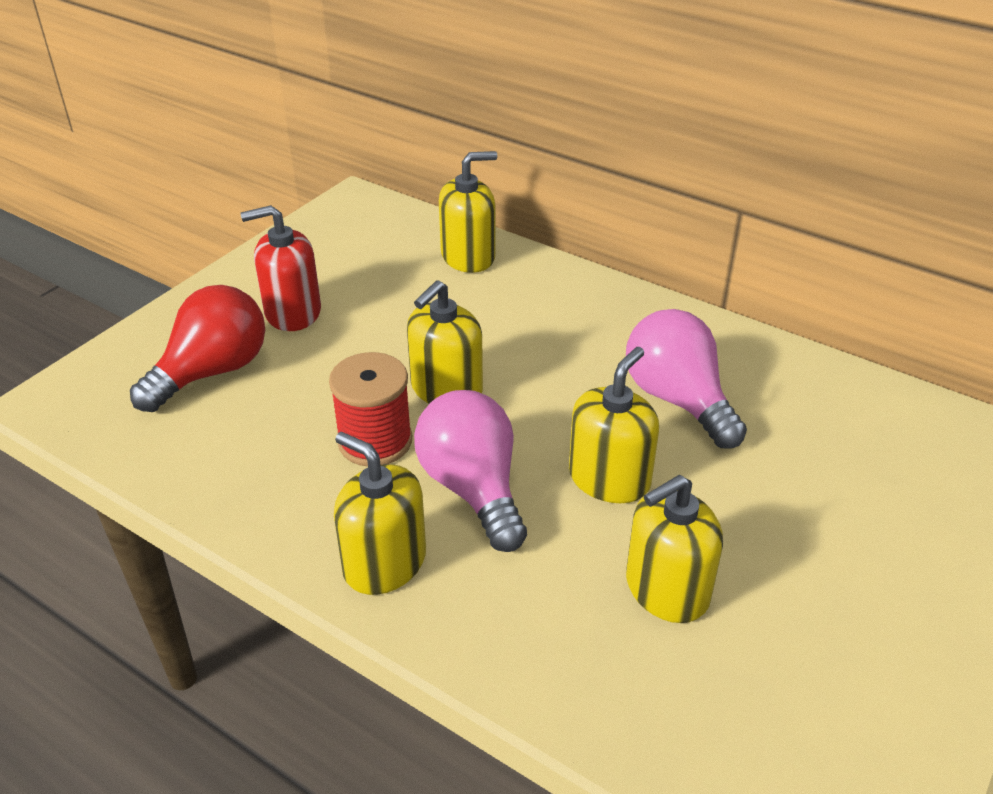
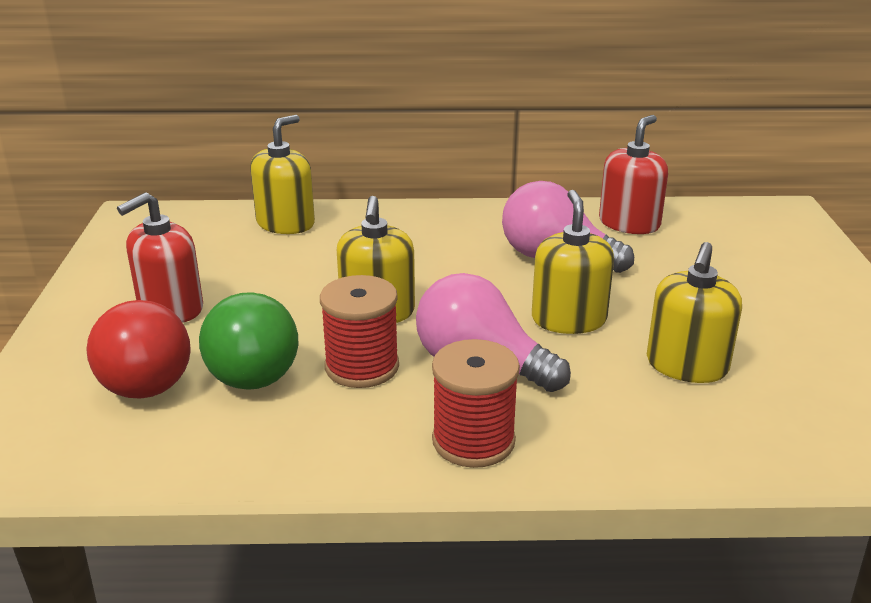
camera: 35 degrees left, 10 degrees down
red light bulb [130,285,265,412] -> red light bulb turned 150 degrees clockwise [86,300,191,398]
yellow soap dispenser [334,432,426,595] -> red spool [432,339,520,468]
none -> green light bulb [199,292,298,390]
none -> red soap dispenser [599,115,668,234]

